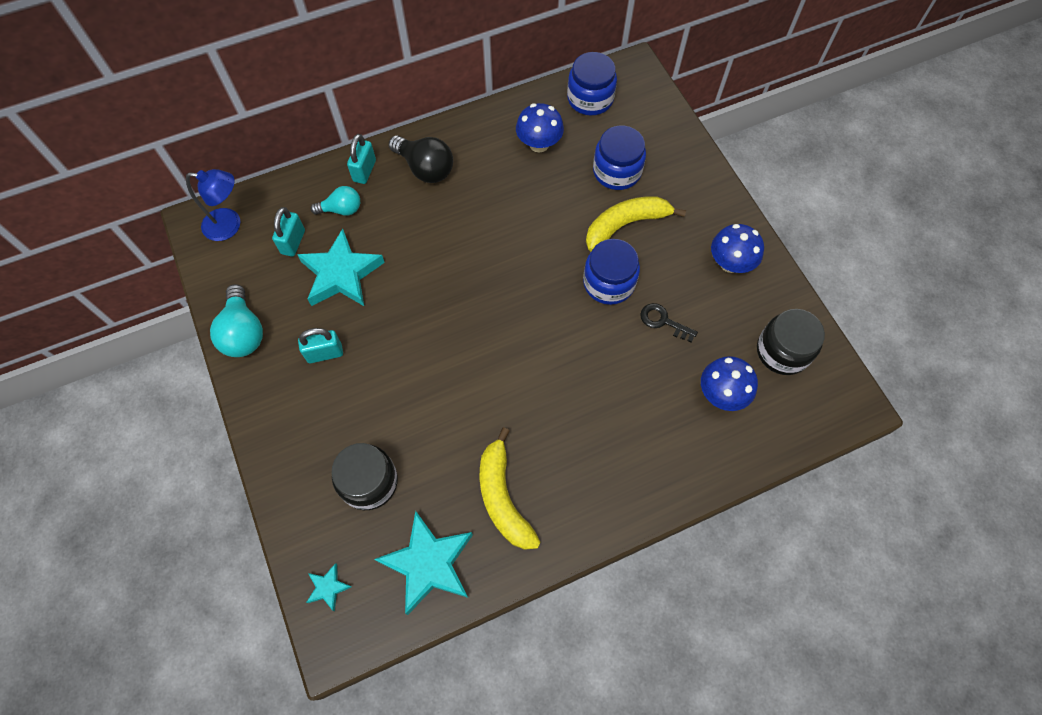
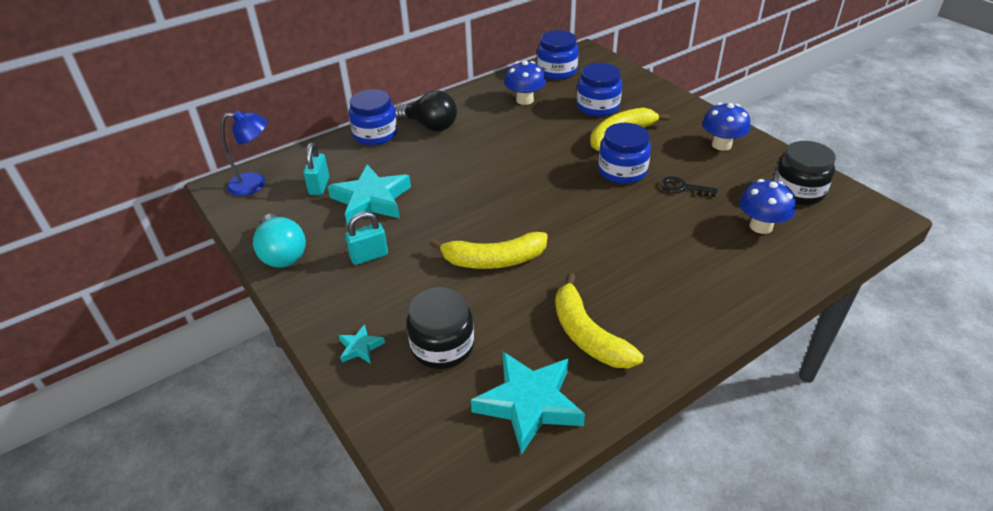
camera: 10 degrees left, 25 degrees down
turquoise star [306,563,352,611] -> turquoise star moved to [338,324,385,364]
turquoise light bulb [310,186,360,215] -> none
turquoise padlock [347,134,376,184] -> blue jar [349,89,398,145]
none -> yellow banana [430,232,548,269]

